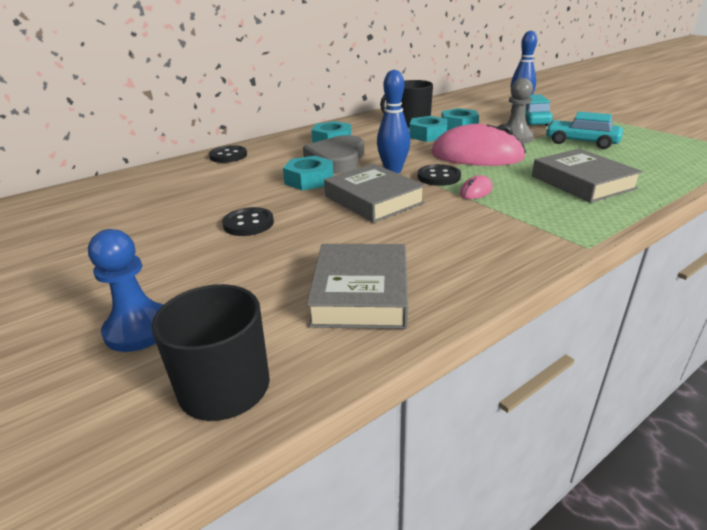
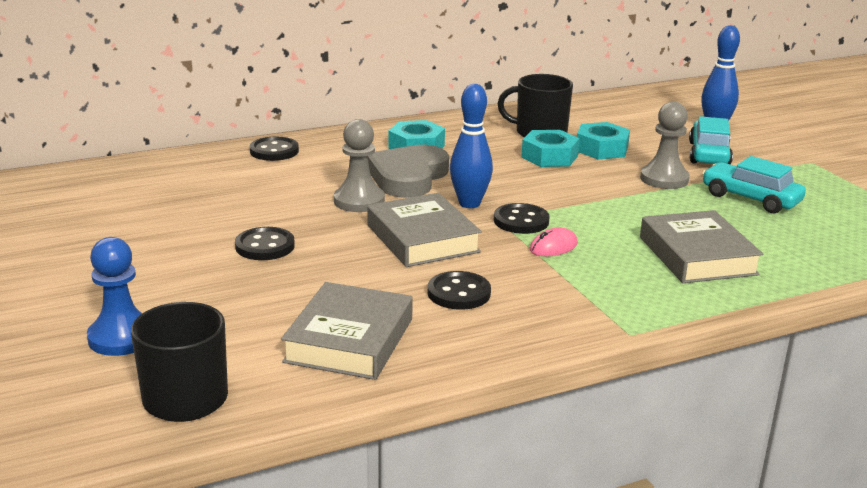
camera: 10 degrees right, 5 degrees down
turquoise nut [283,156,333,190] -> grey pawn [334,119,385,212]
pink mouse [431,124,526,166] -> none
none -> black button [428,271,491,310]

